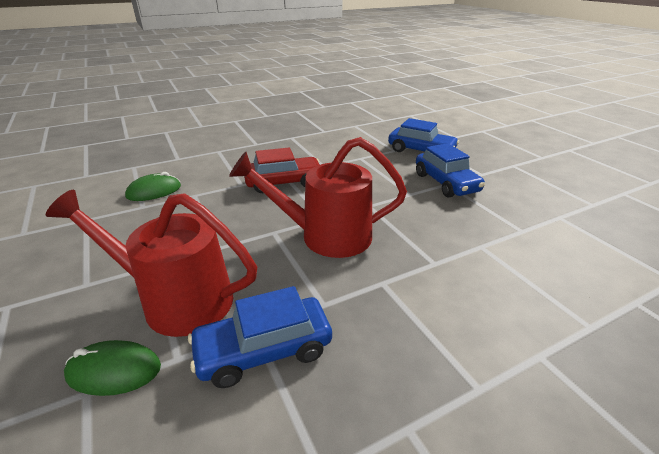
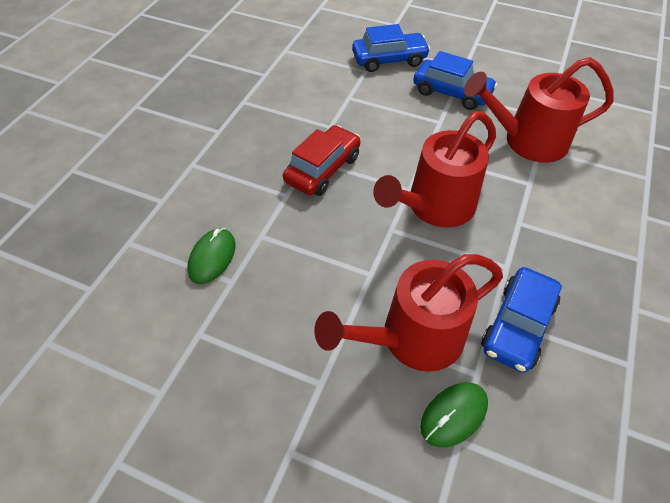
camera: 40 degrees left, 20 degrees up
none -> red watering can [464,57,614,163]

